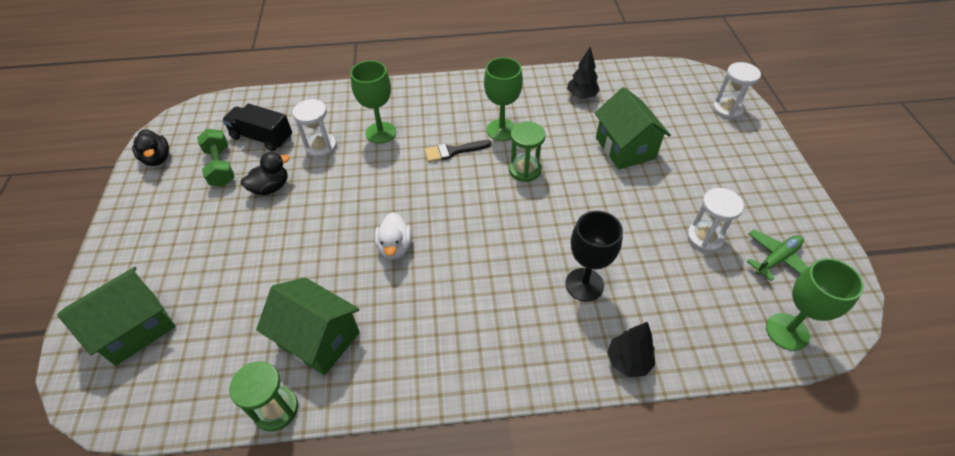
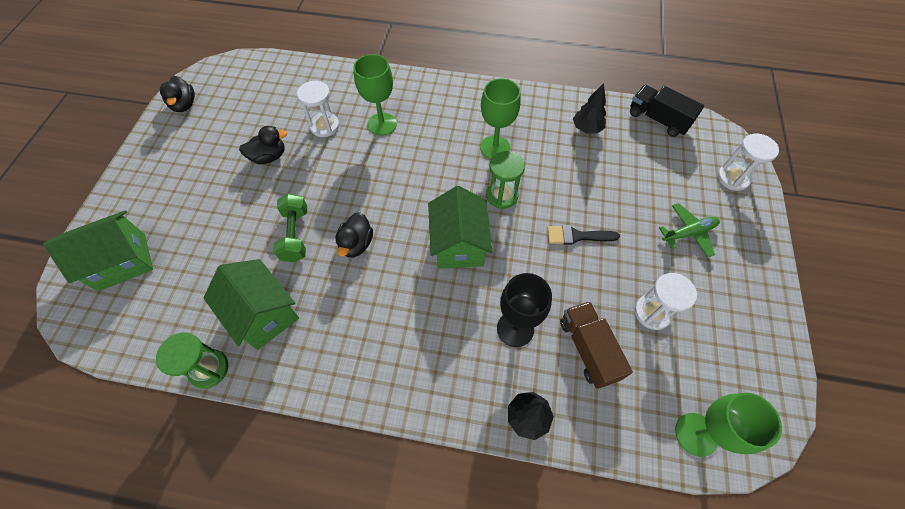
camera: 15 degrees right, 10 degrees up
green dumbbell [197,129,235,187] -> green dumbbell moved to [274,194,307,262]
black truck [222,104,292,152] -> black truck moved to [630,85,704,137]
white duck [375,212,412,260] -> black duck [335,212,373,258]
black brush [424,140,491,162] -> black brush moved to [547,225,620,245]
green house [595,87,671,169] -> green house moved to [428,186,492,269]
green plane [747,229,808,281] -> green plane moved to [659,203,720,257]
none -> brown truck [560,301,633,389]

